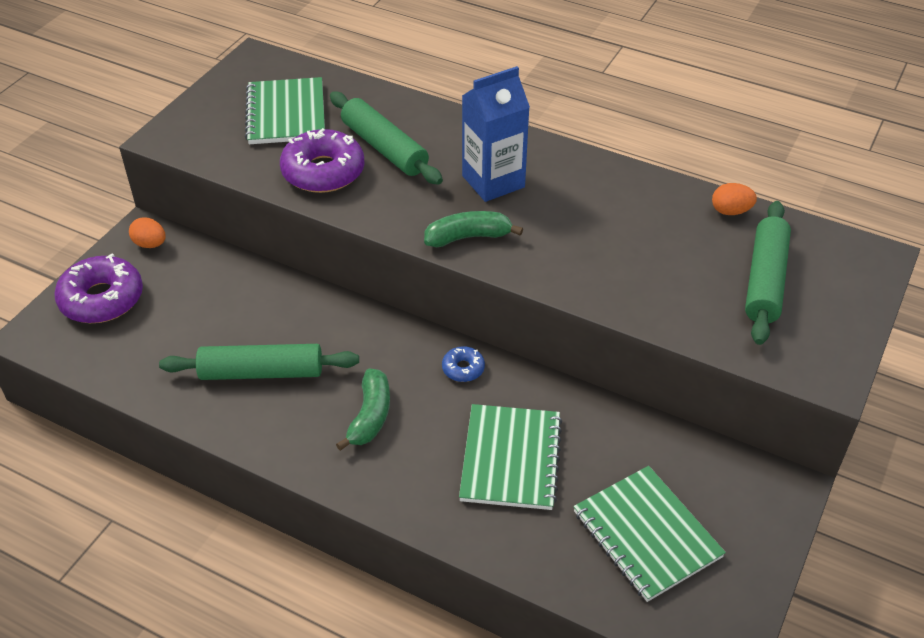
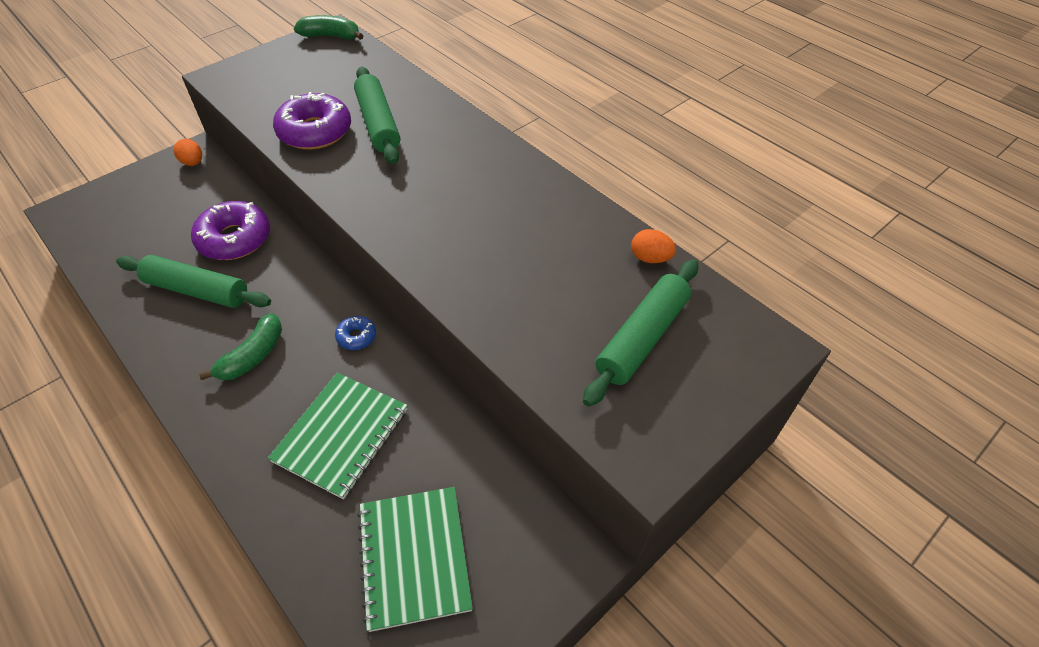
camera: 20 degrees right, 5 degrees up
purple donut [54,253,143,323] -> purple donut moved to [191,201,270,260]
green notebook [245,77,325,144] -> none
green banana [424,211,523,247] -> green banana moved to [294,15,363,40]
blue carton [462,66,530,202] -> none

